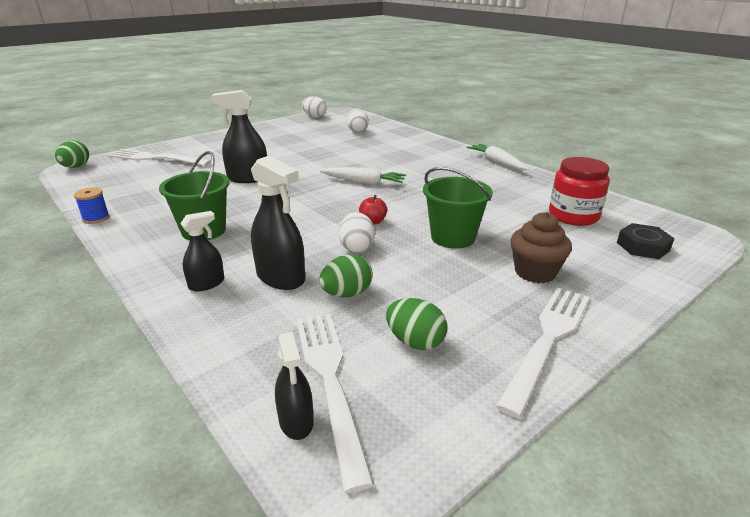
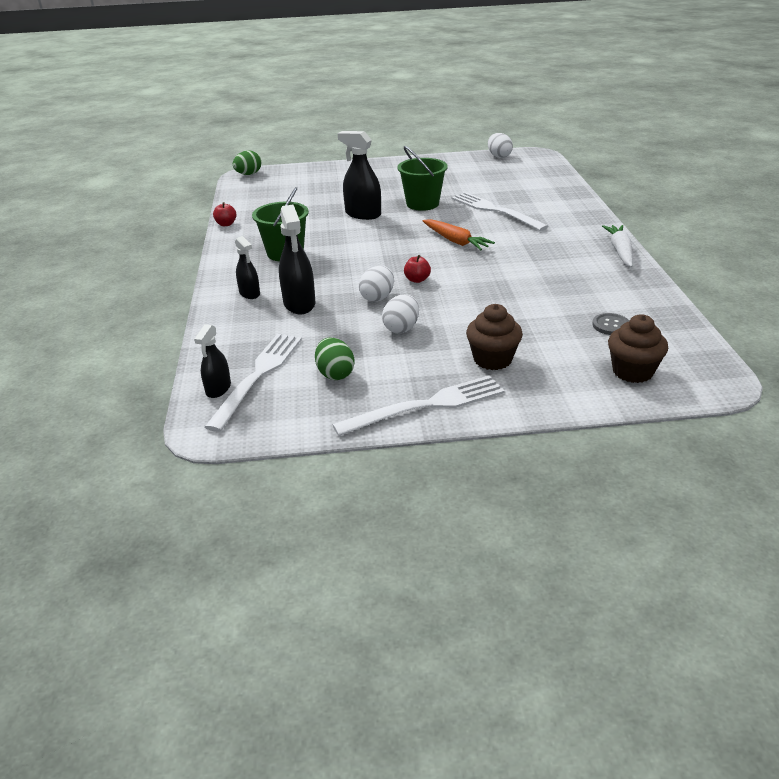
camera: 35 degrees right, 5 degrees up
blue spool [74,187,110,224] -> red apple [213,202,236,226]
white fork [107,149,211,166] -> white fork moved to [452,192,548,231]
black spray bottle [180,211,224,291] -> black spray bottle turned 60 degrees clockwise [235,236,260,299]
green egg [319,254,373,297] -> none
white carrot [320,167,406,185] -> orange carrot [423,219,495,250]
white egg [347,109,369,133] -> white egg moved to [382,294,419,333]
green bucket [423,167,493,249] -> green bucket moved to [397,146,448,211]
red jar [549,157,610,226] -> grey button [592,313,629,335]
black nut [617,223,675,259] -> brown cupcake [608,314,668,383]

